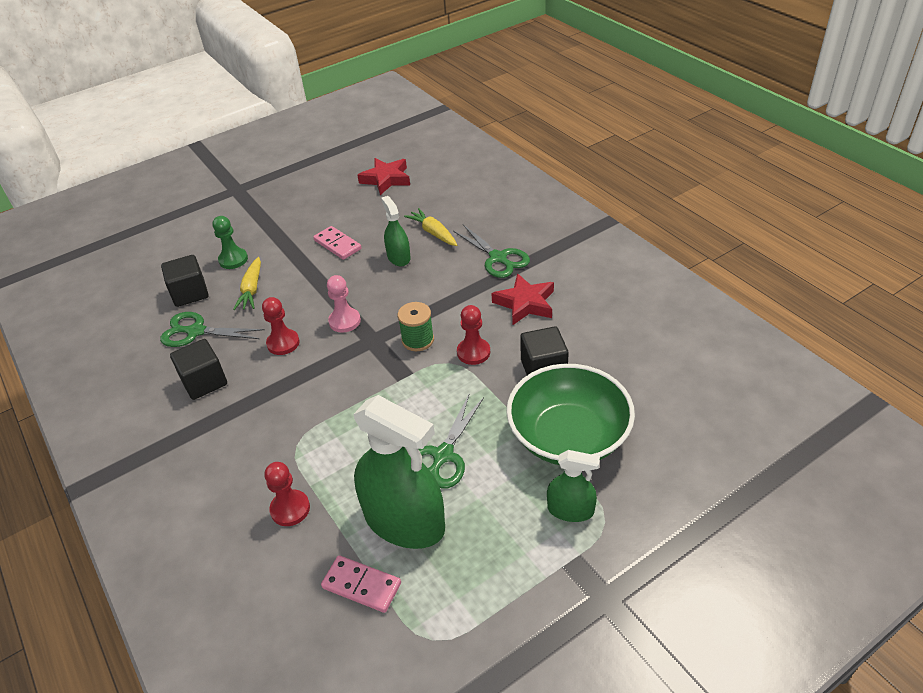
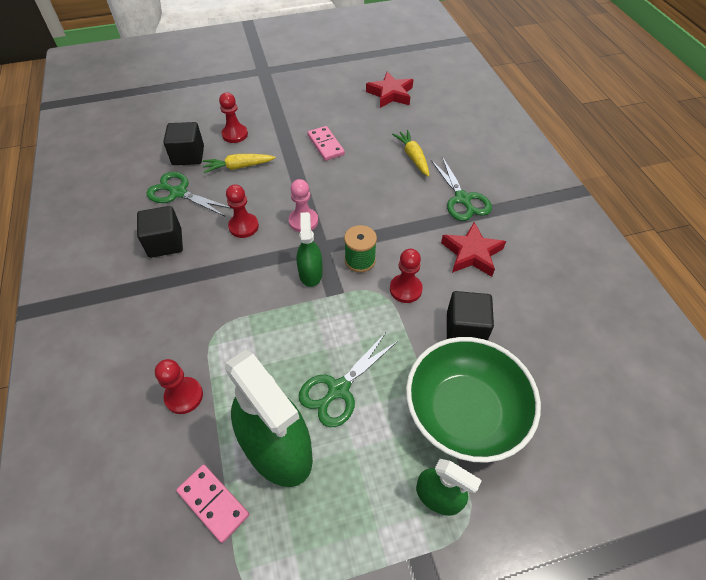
camera: 15 degrees right, 10 degrees up
green pawn [212,216,248,269] -> red pawn [219,92,248,143]
yellow carrot [233,257,261,310] -> yellow carrot turned 60 degrees clockwise [203,154,275,173]
green spray bottle [381,196,411,266] -> green spray bottle moved to [297,212,323,287]

